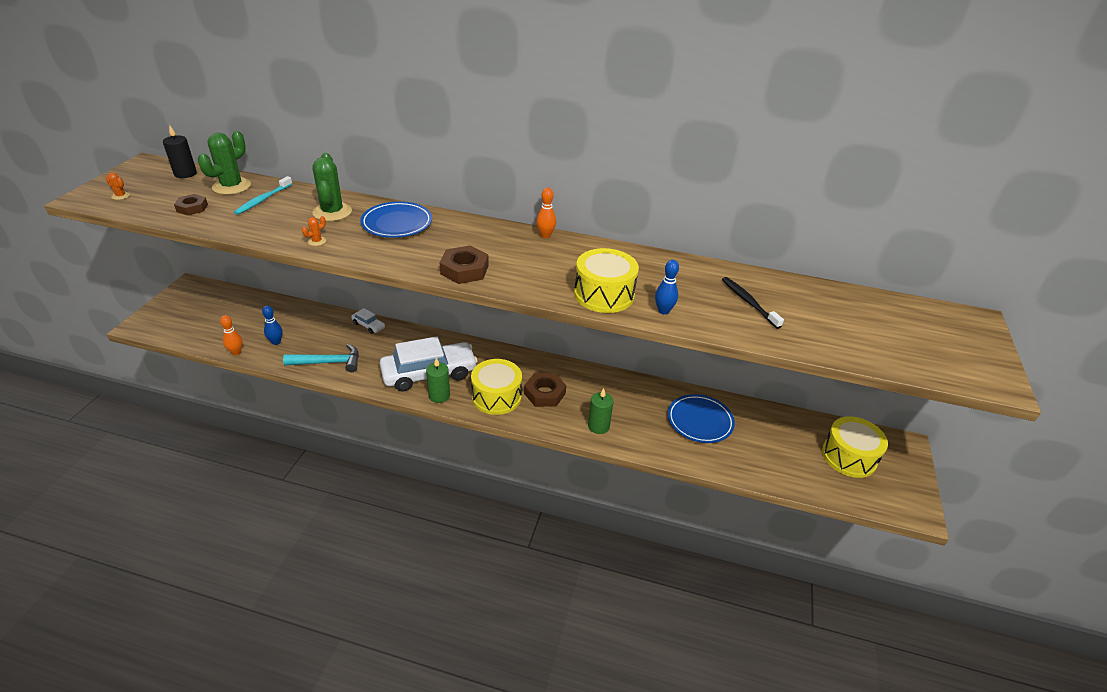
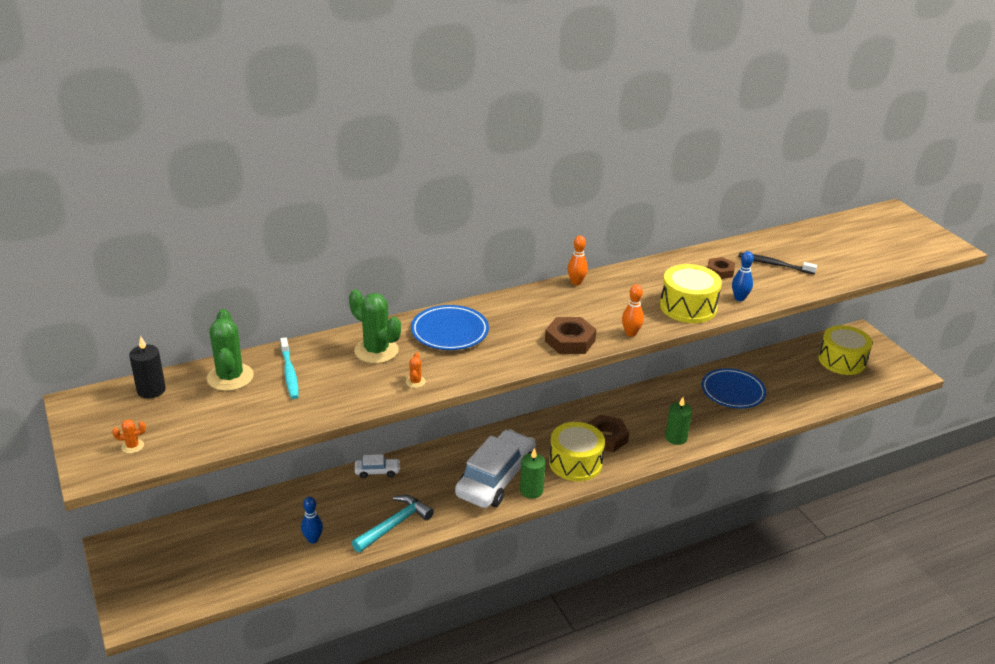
camera: 40 degrees left, 5 degrees down
brown nut [174,194,208,215] -> brown nut moved to [708,257,735,279]
orange bowling pin [220,315,243,355] -> orange bowling pin moved to [622,285,644,337]

